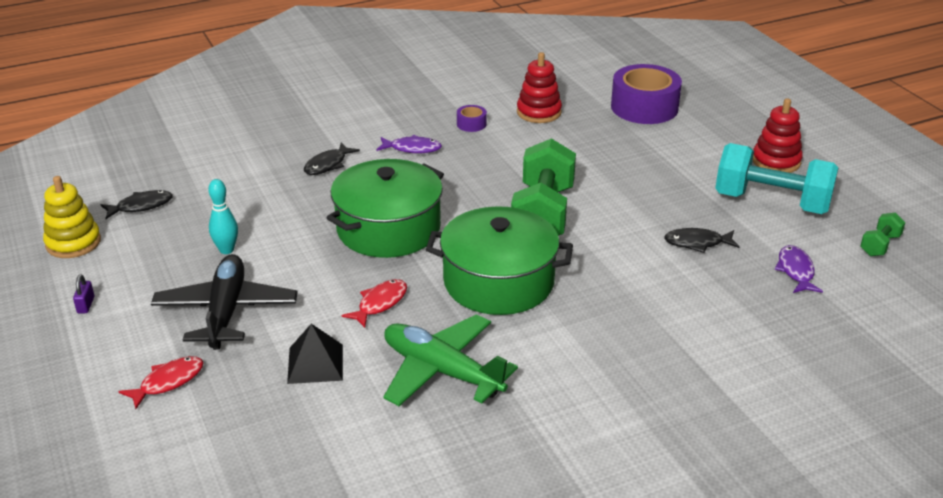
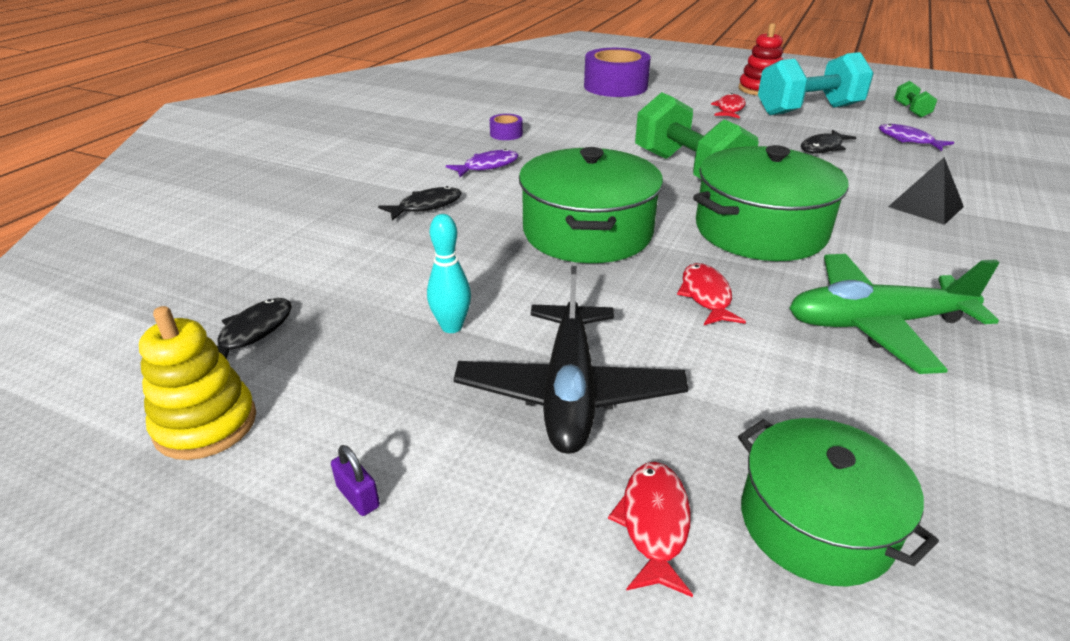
camera: 40 degrees left, 0 degrees up
black plane [151,254,298,350] -> black plane turned 135 degrees counterclockwise [454,266,688,454]
black pyramid [287,324,343,384] -> black pyramid moved to [888,157,964,225]
black fish [304,143,360,175] -> black fish turned 120 degrees counterclockwise [378,186,462,220]
red stacking toy [517,52,562,123] -> none
none -> red fish [711,93,746,119]
none -> green pot [738,418,939,586]

